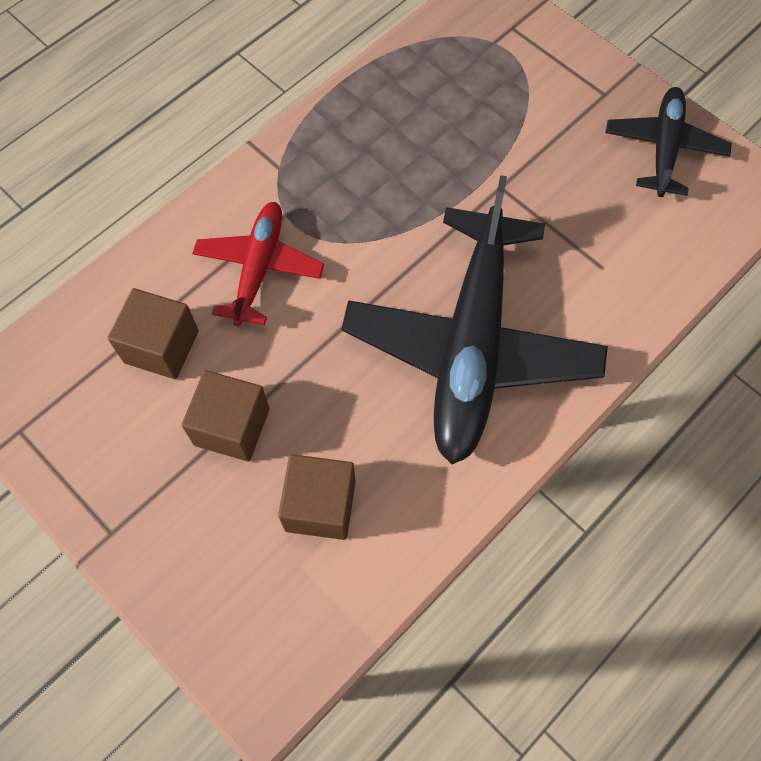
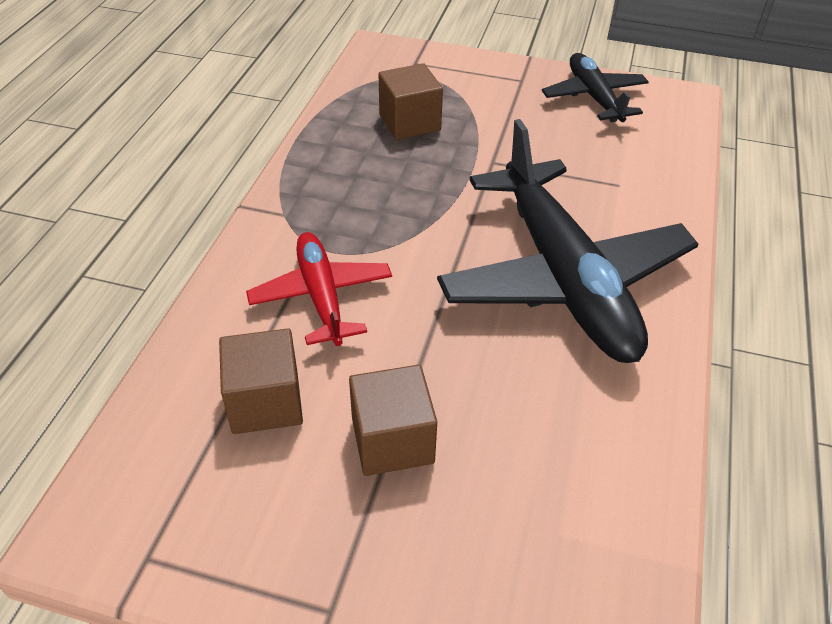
camera: 30 degrees left, 20 degrees down
brown cube [278,454,356,540] -> brown cube moved to [379,63,443,140]

